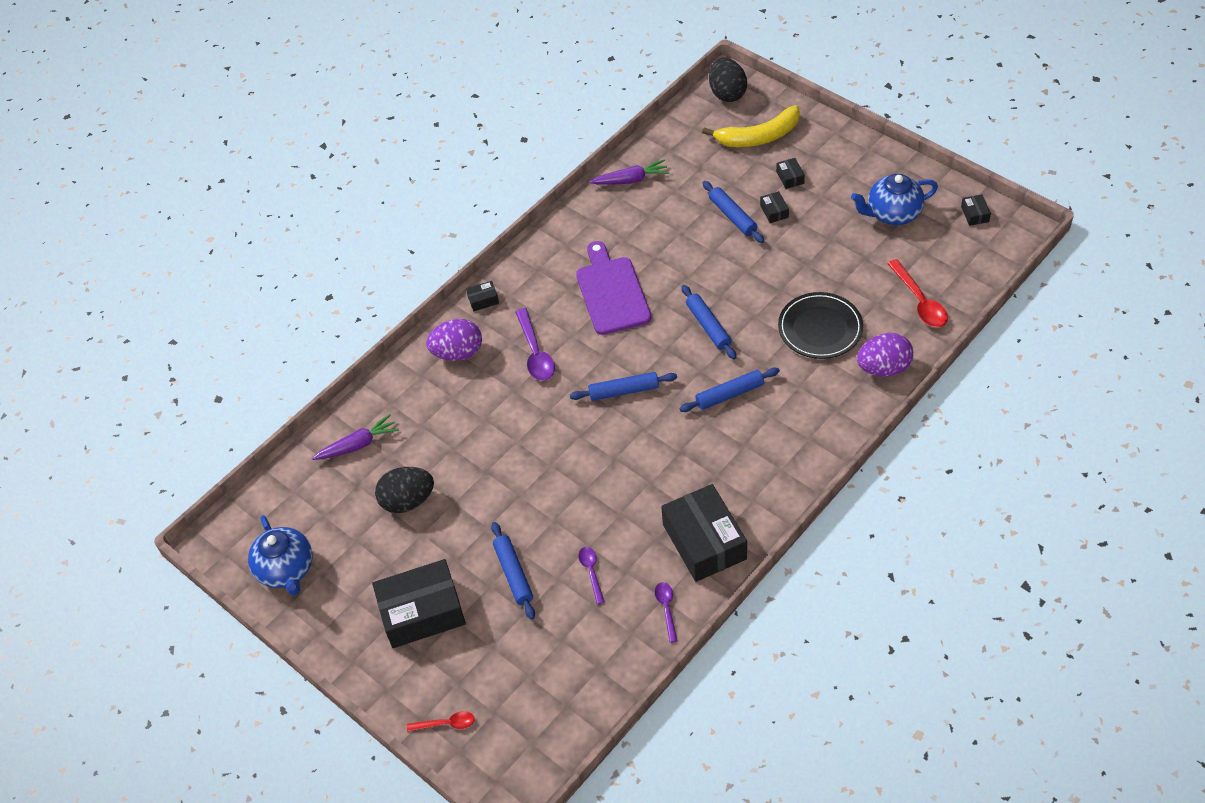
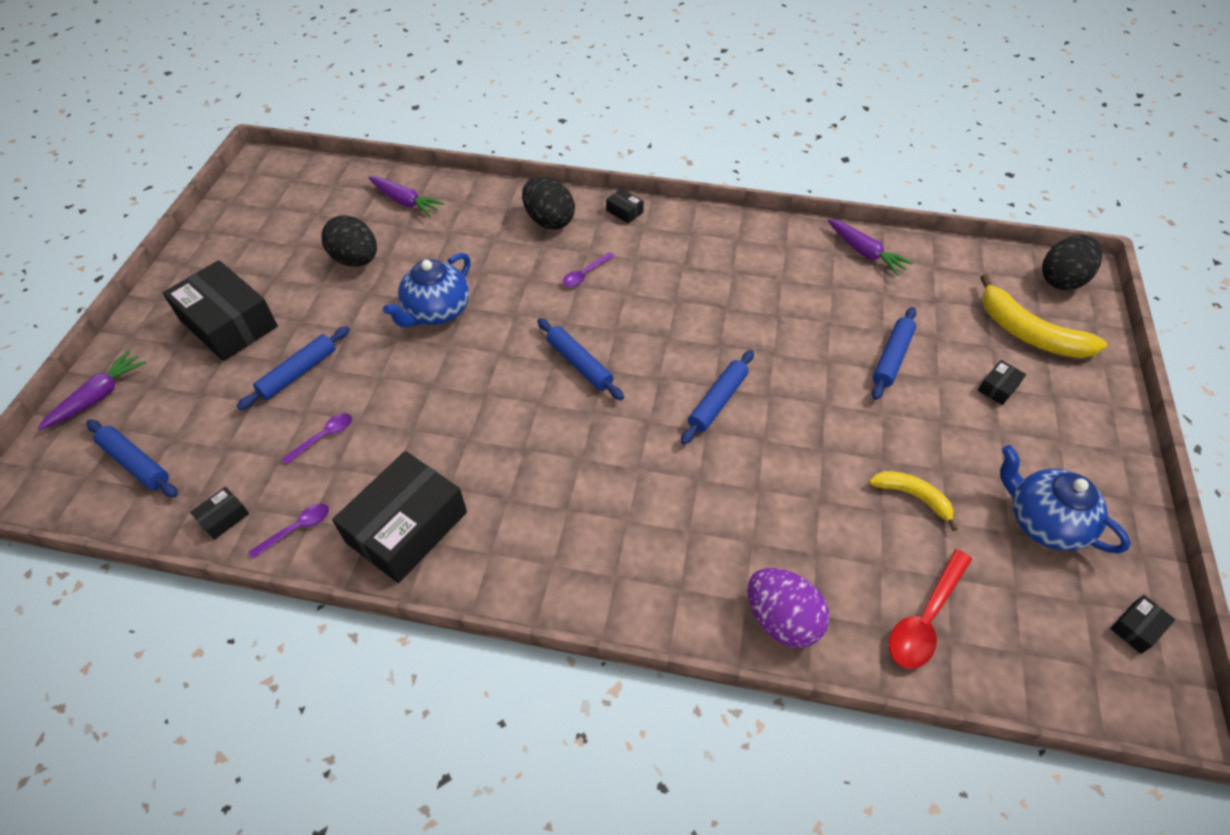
camera: 55 degrees right, 0 degrees up
blue teapot [248,515,312,595] -> blue teapot moved to [383,252,471,328]
red spoon [407,711,475,732] -> purple carrot [38,350,146,430]
purple egg [426,319,482,361] -> black egg [522,178,575,230]
purple spoon [515,308,555,381] -> purple spoon [563,252,614,287], size x0.59
purple cutting board [576,241,652,335] -> none
blue rolling pin [679,367,780,412] -> blue rolling pin moved to [86,420,178,498]
black box [760,191,789,223] -> black box moved to [190,487,249,540]
black plate [778,292,863,359] -> none
none -> yellow banana [869,471,957,531]

